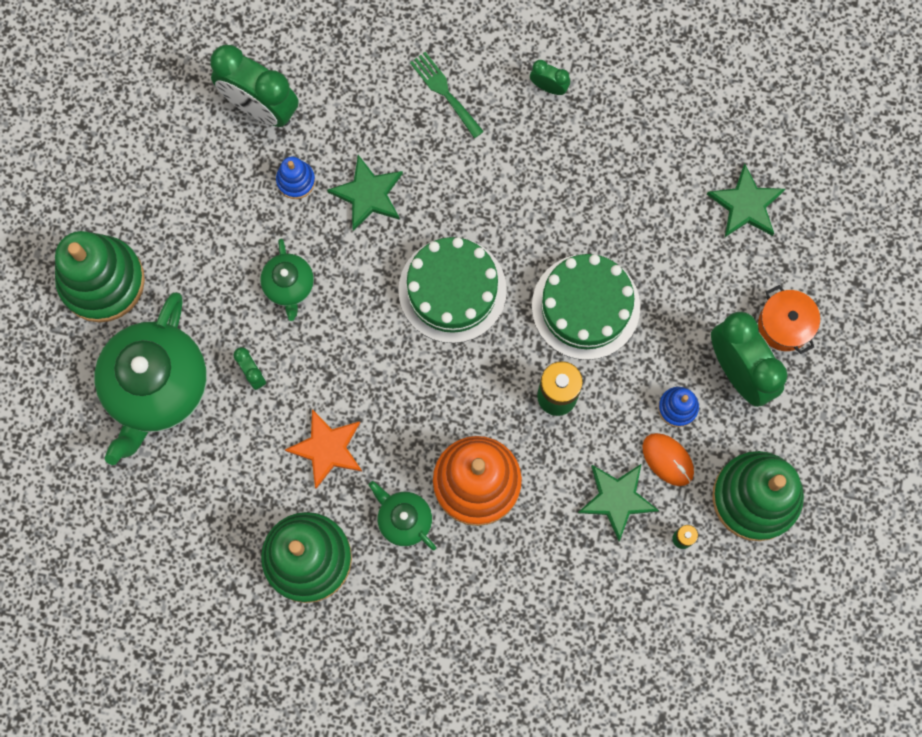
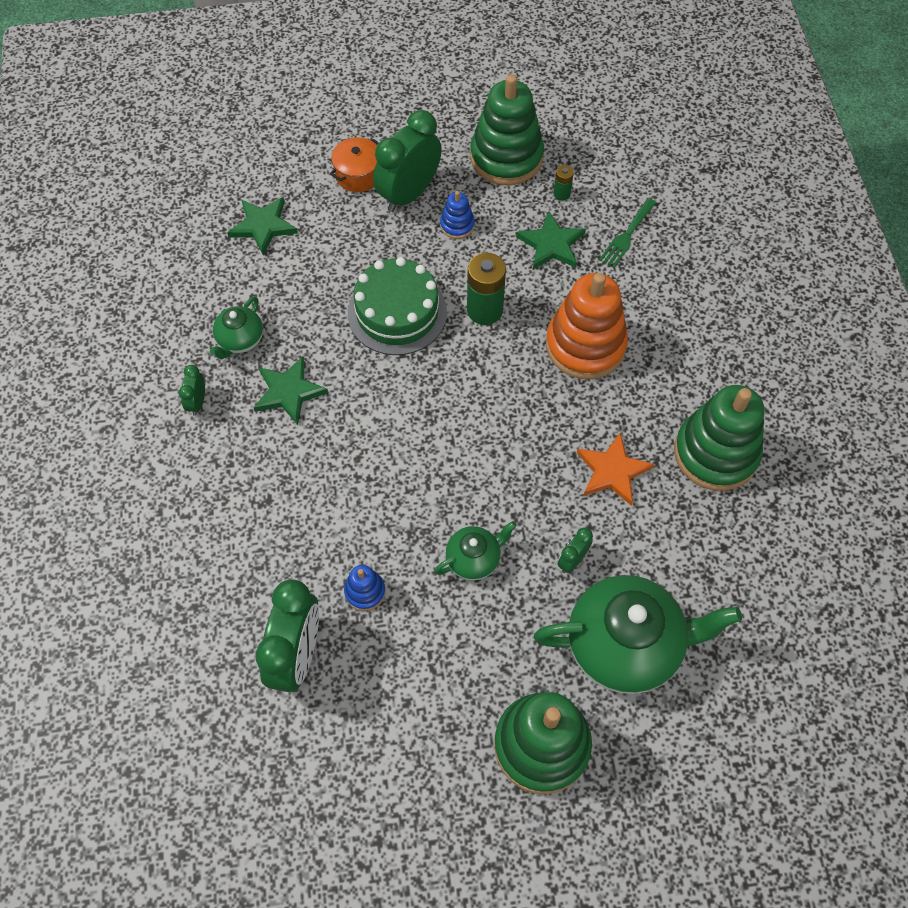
camera: 110 degrees left, 15 degrees down
green star [327,155,403,231] -> green star moved to [253,357,328,425]
green teapot [369,481,436,550] -> green teapot moved to [210,296,263,359]
green cake [398,237,507,343] -> none
green fork [410,52,484,138] -> green fork moved to [599,198,657,268]
orange mouse [642,433,694,486] -> none

